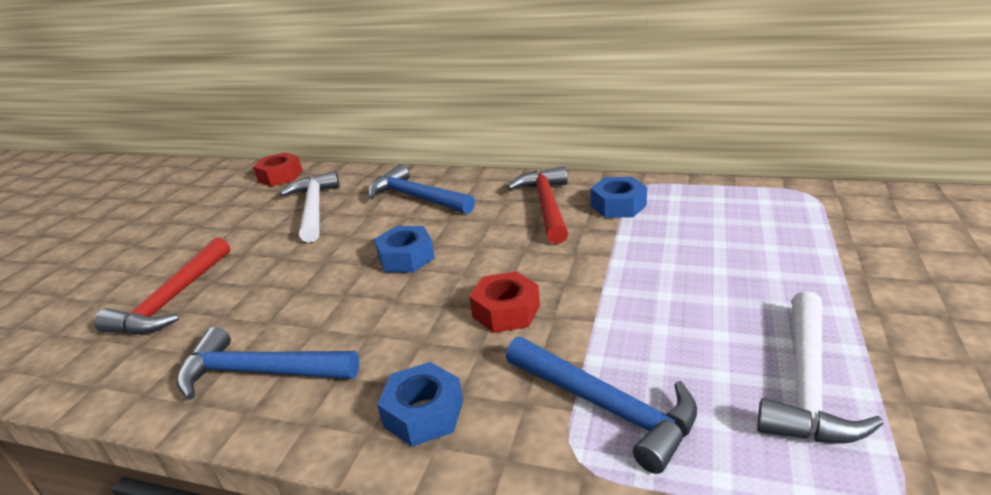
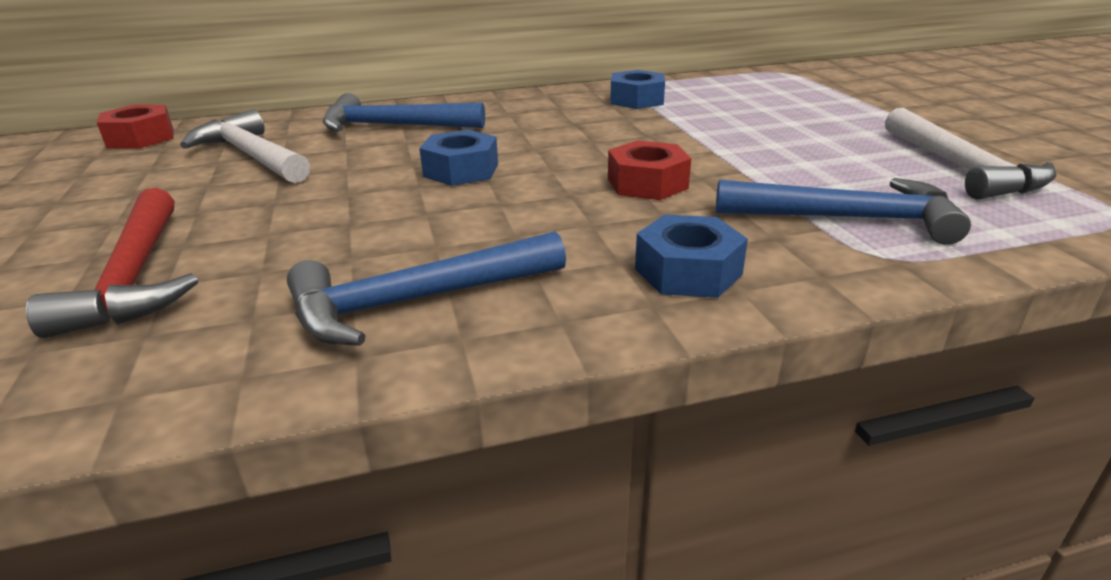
camera: 35 degrees left, 0 degrees up
red hammer [507,166,569,244] -> none

